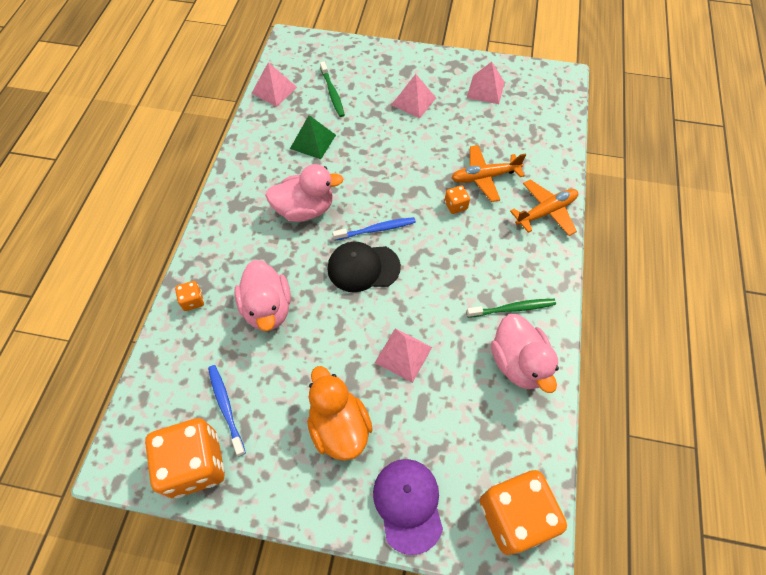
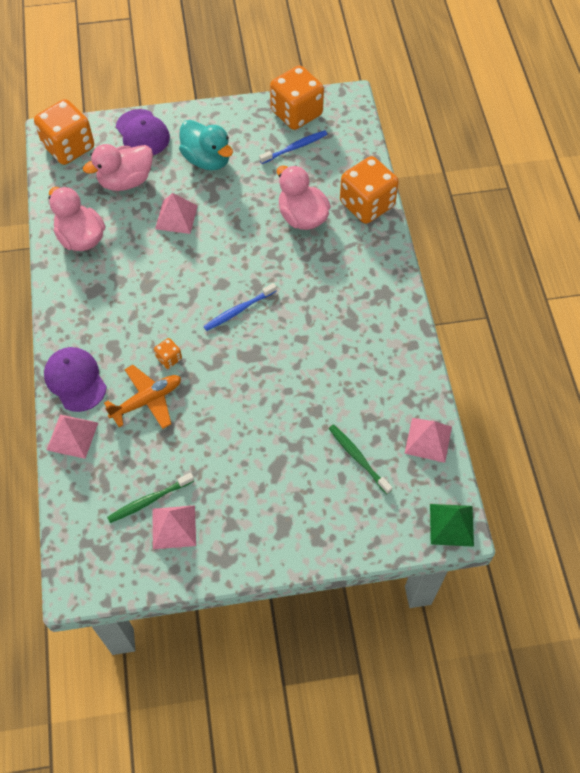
camera: 160 degrees right, 0 degrees up
orange dice [175,281,204,311] -> orange dice [340,156,399,224], size x2.32
blue toothbrush [208,365,246,457] -> blue toothbrush turned 75 degrees counterclockwise [259,130,328,164]
pink duck [265,164,343,222] -> pink duck moved to [83,144,153,191]
green pyramid [290,115,336,159] -> green pyramid moved to [430,504,474,547]
orange duck [307,366,373,461] -> turquoise duck [179,120,233,171]
black cap [327,242,401,292] -> none
pink pyramid [392,74,436,119] -> pink pyramid moved to [47,415,98,459]
green toothbrush [467,299,556,318] -> green toothbrush moved to [107,473,194,523]
orange plane [510,179,578,236] -> purple cap [44,347,107,412]

